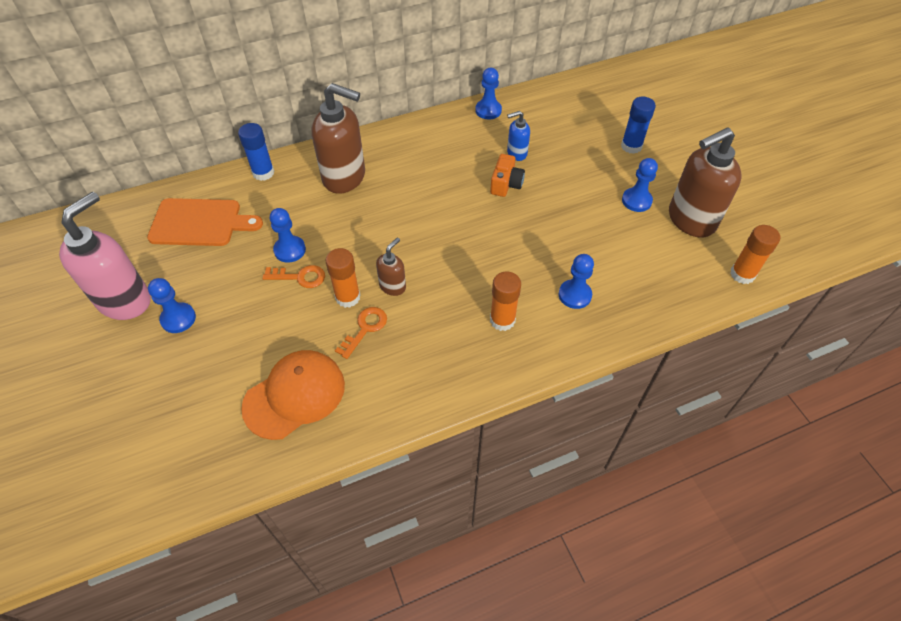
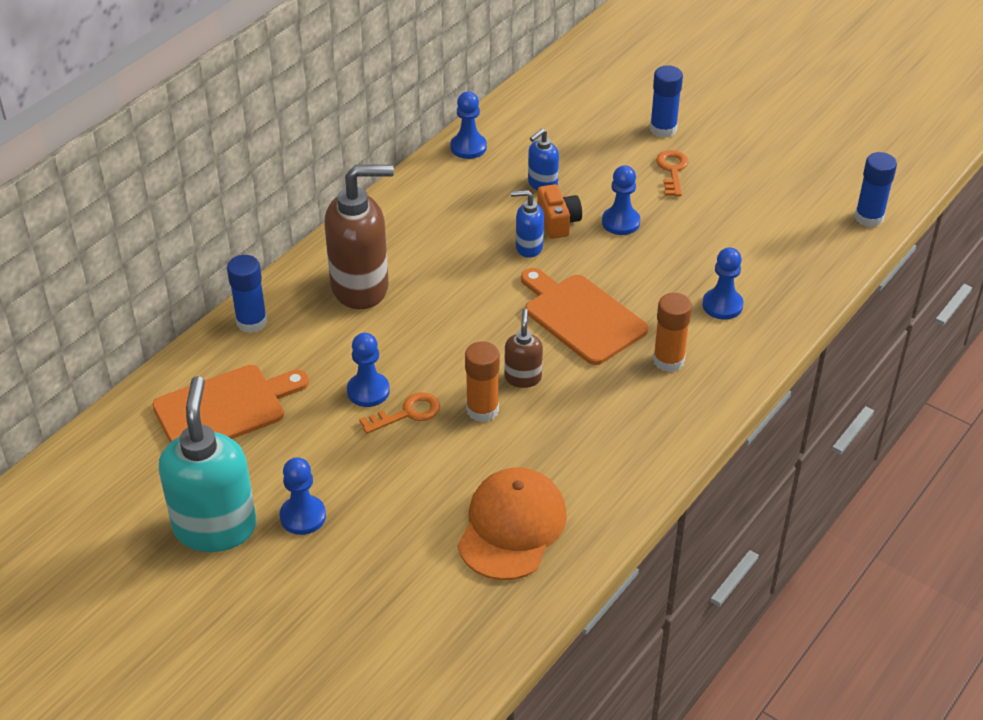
camera: 30 degrees left, 10 degrees down
pink soap dispenser [59,192,151,320] -> turquoise soap dispenser [159,376,256,552]
orange key [335,307,387,359] -> orange key moved to [656,150,688,196]
blue pawn [622,158,658,212] -> blue pawn moved to [602,165,640,235]
brown soap dispenser [669,127,742,238] -> none
orange glue stick [730,225,780,284] -> blue glue stick [855,152,897,227]
none -> blue soap dispenser [511,190,544,258]
none -> orange cutting board [521,268,648,365]

